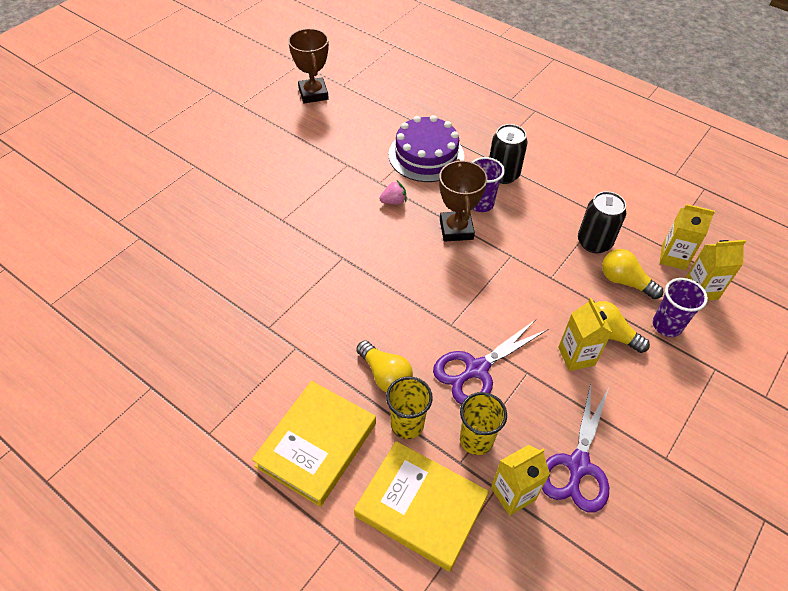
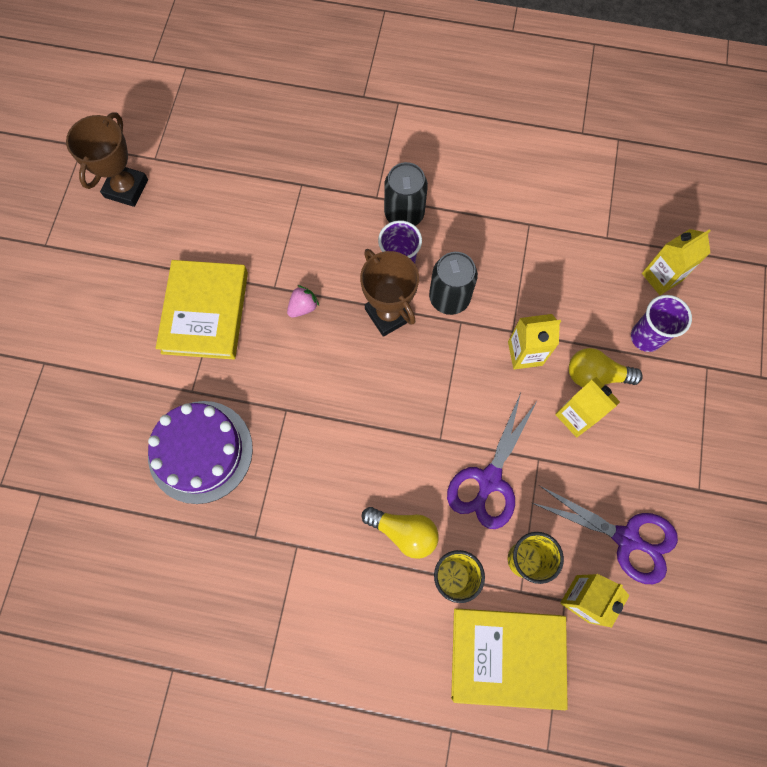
camera: 25 degrees left, 20 degrees up
yellow book [252,381,376,507] -> yellow book moved to [156,260,248,359]
brown trophy [288,28,329,104] -> brown trophy turned 60 degrees clockwise [66,113,148,207]
purple cake [389,115,464,182] -> purple cake moved to [148,401,253,504]
purple scissors [542,383,609,513] -> purple scissors turned 60 degrees counterclockwise [532,485,678,584]
black can [578,191,626,253] -> black can moved to [429,252,478,315]
yellow light bulb [602,249,663,299] -> none
yellow carton [660,204,715,270] -> yellow carton moved to [508,314,561,369]

